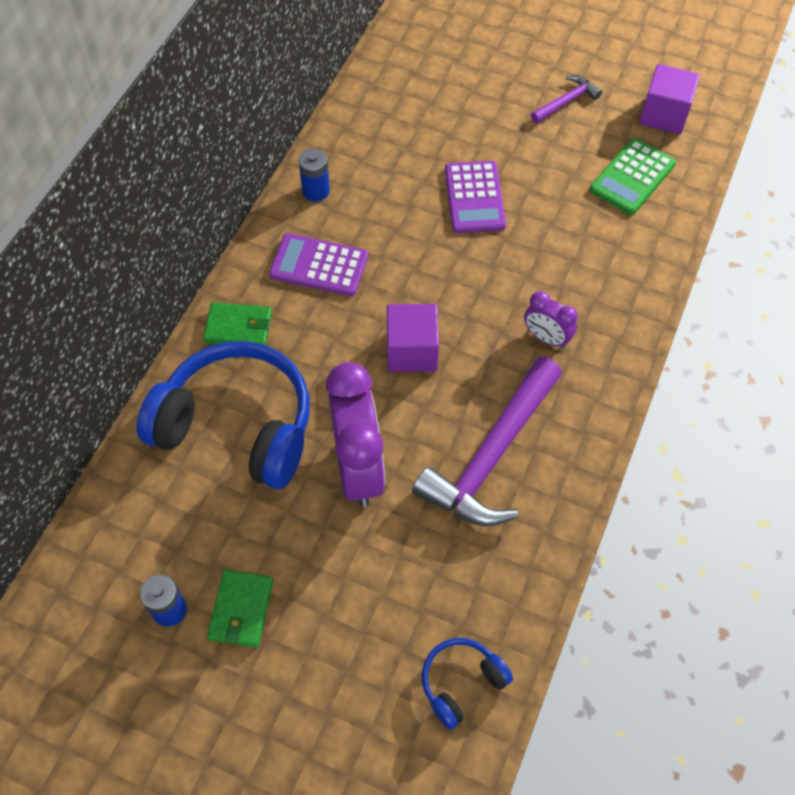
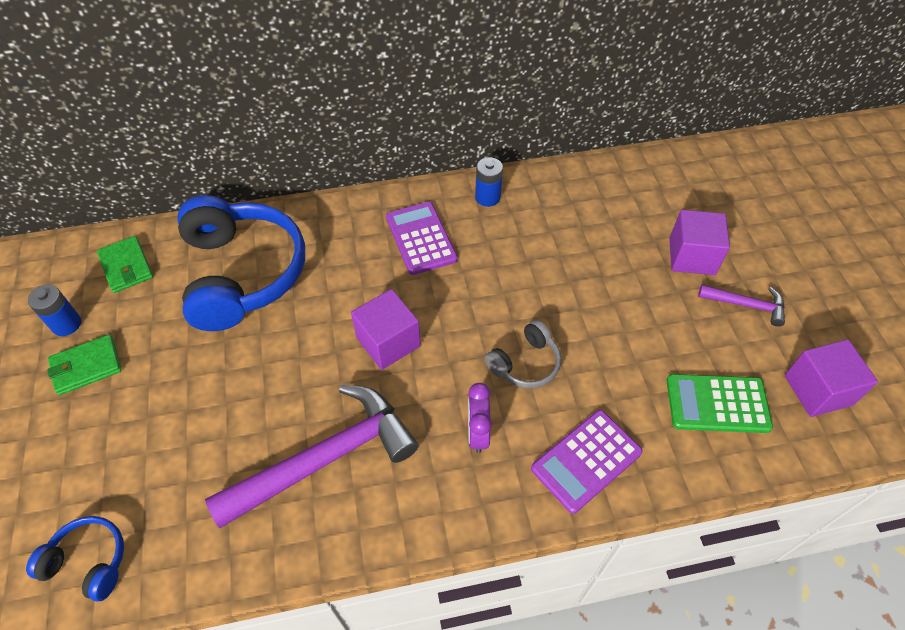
camera: 55 degrees right, 5 degrees down
green wallet [203,302,272,345] -> green wallet moved to [97,236,153,293]
purple clock [326,362,385,507] -> none
purple hammer [412,357,562,526] -> purple hammer turned 150 degrees clockwise [205,385,418,528]
purple calculator [445,161,506,233] -> purple calculator moved to [531,410,643,514]
none -> grey headphones [485,320,561,388]
none -> purple cube [669,210,730,275]

